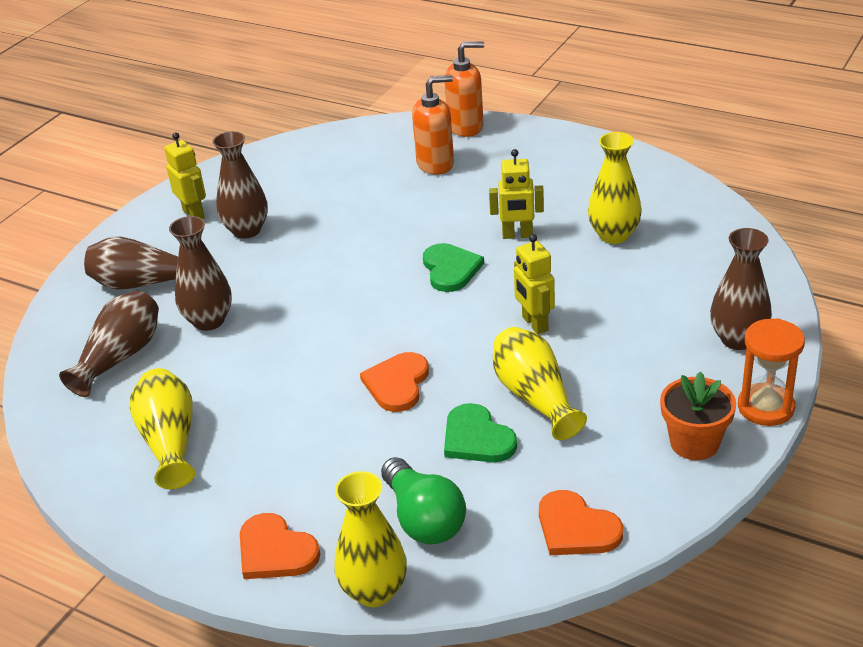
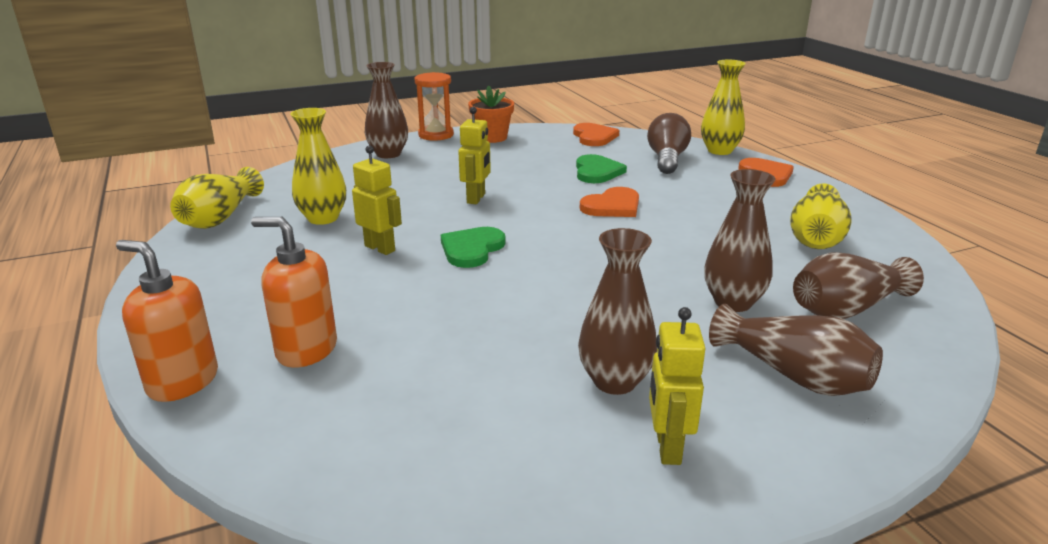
camera: 145 degrees left, 10 degrees down
green light bulb [381,457,466,545] -> brown light bulb [647,113,691,174]
yellow vase [493,327,587,440] -> yellow vase moved to [170,167,264,229]

